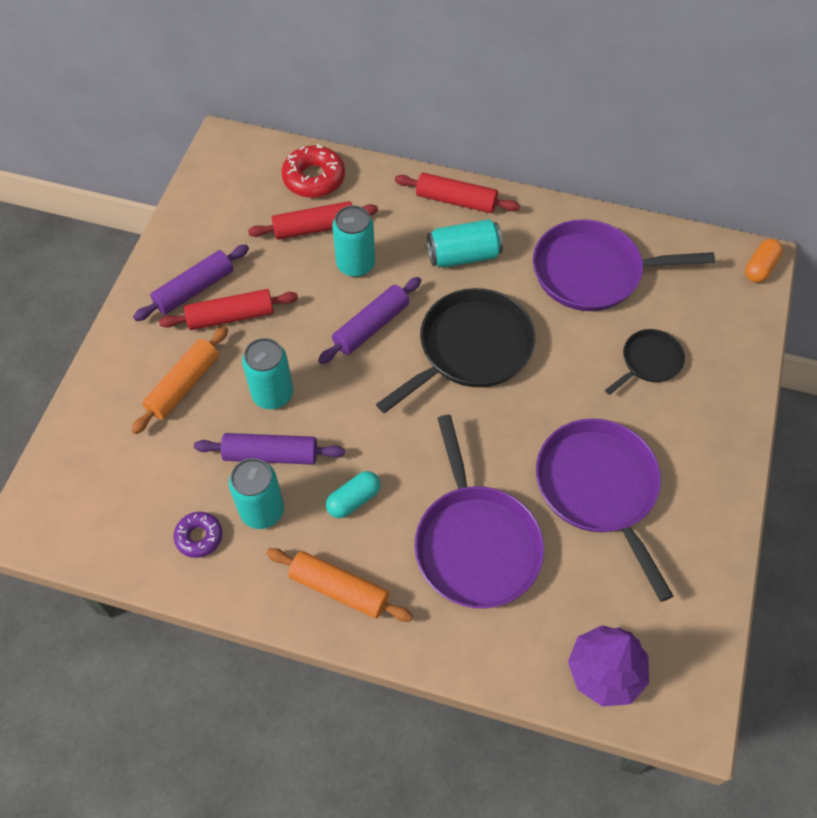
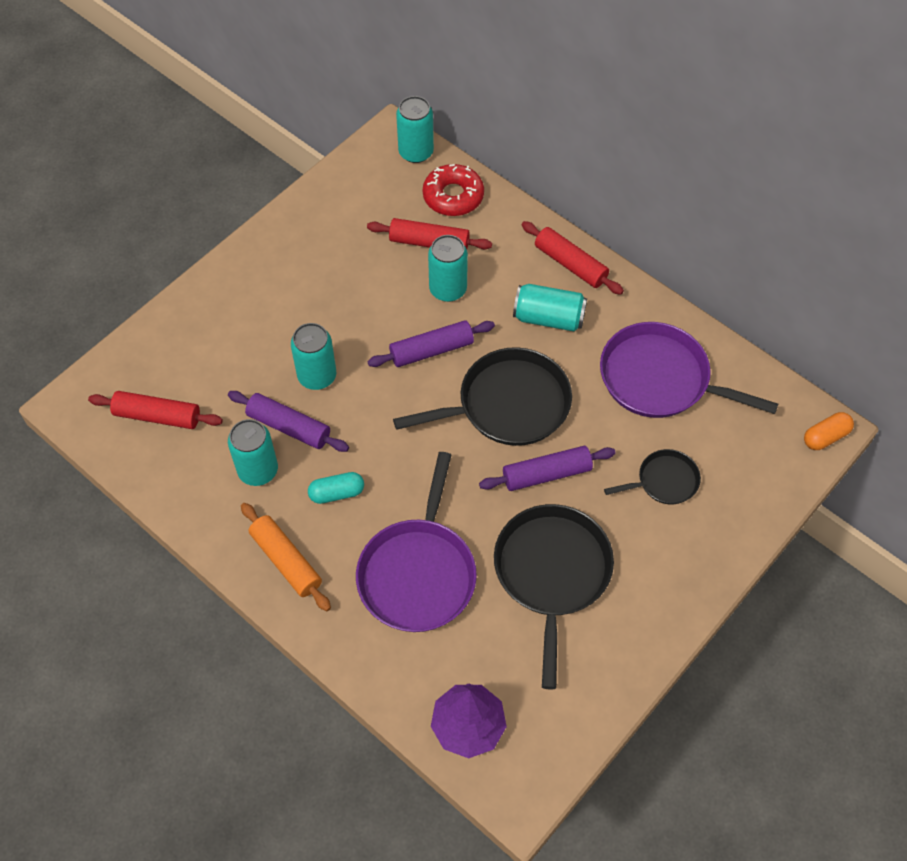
camera: 25 degrees right, 0 degrees up
orange rolling pin [131,326,228,434] -> none
purple rolling pin [133,245,249,321] -> purple rolling pin moved to [479,446,616,491]
red rolling pin [159,289,298,330] -> red rolling pin moved to [88,391,223,429]
purple donut [174,512,222,558] -> none
purple pan [536,419,673,602] -> black pan [494,504,614,689]
none -> turquoise can [396,96,434,163]

